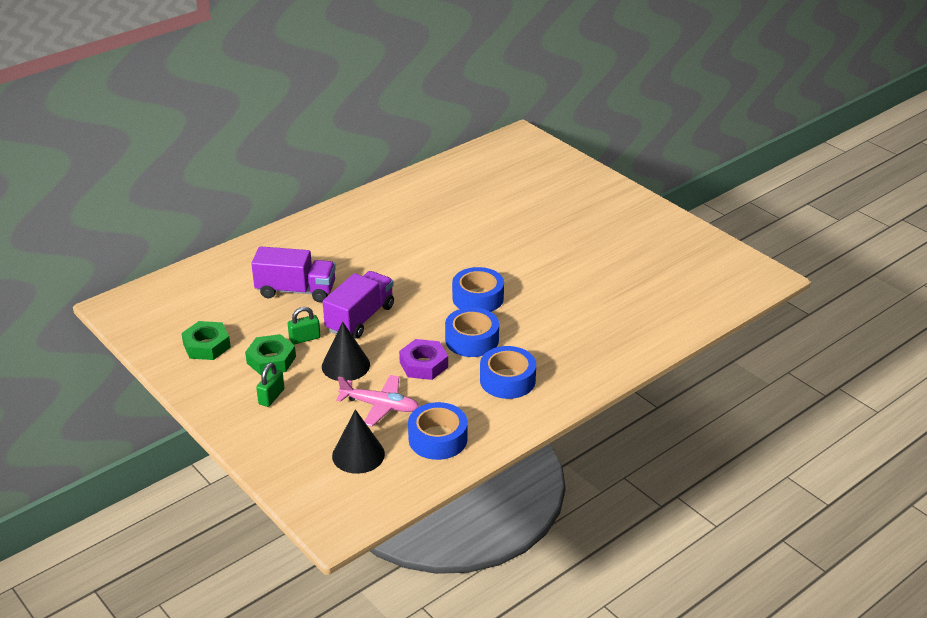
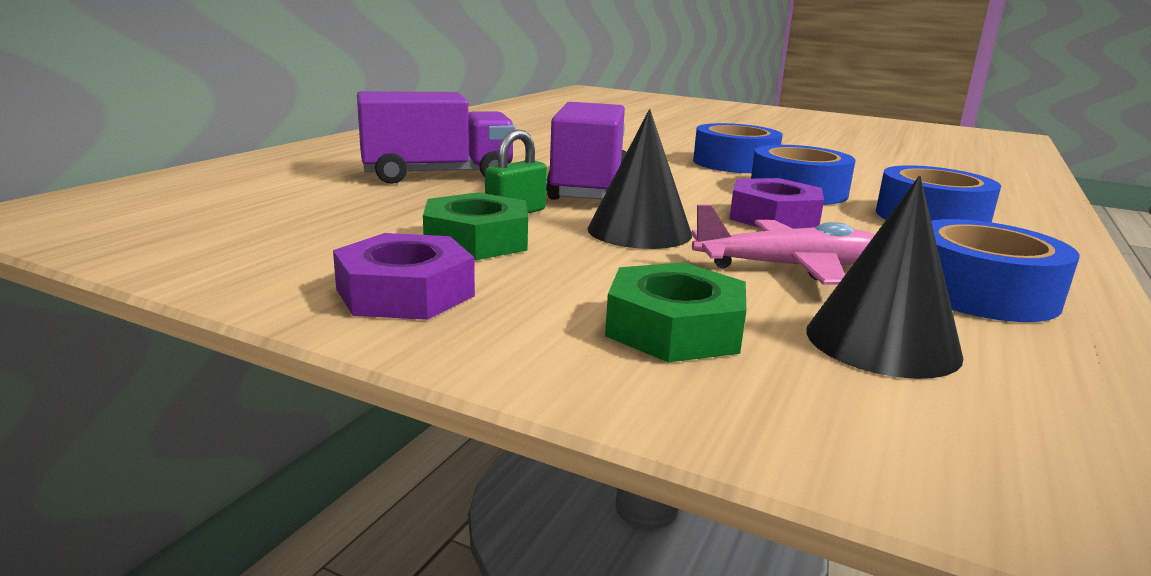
camera: 25 degrees left, 15 degrees down
green nut [181,321,231,360] -> green nut moved to [605,262,746,362]
green padlock [256,363,284,407] -> none
none -> purple nut [333,233,475,320]

